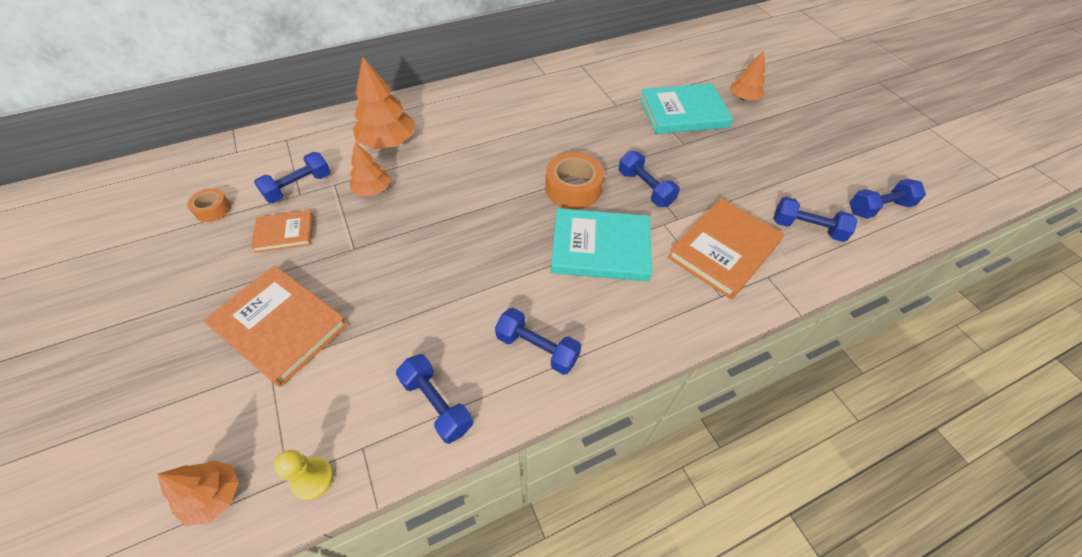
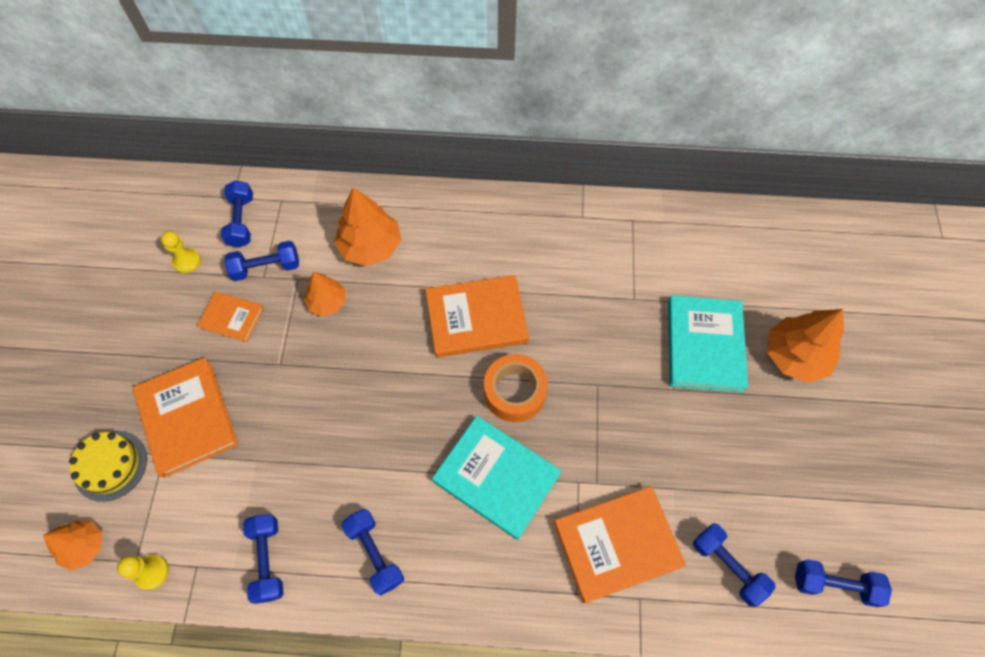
camera: 30 degrees right, 10 degrees up
orange tape [187,188,231,222] -> yellow pawn [161,231,201,273]
blue dumbbell [618,151,680,207] -> blue dumbbell moved to [221,180,253,248]
turquoise book [640,84,733,134] -> turquoise book turned 75 degrees clockwise [668,295,748,392]
orange tree [730,51,765,100] -> orange tree [768,309,844,383], size x1.64
none -> yellow cake [69,431,147,502]
none -> orange book [425,275,529,358]

